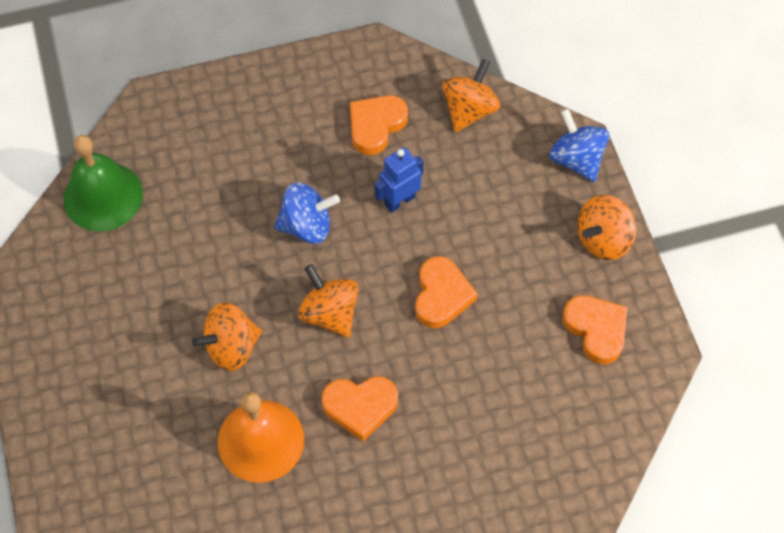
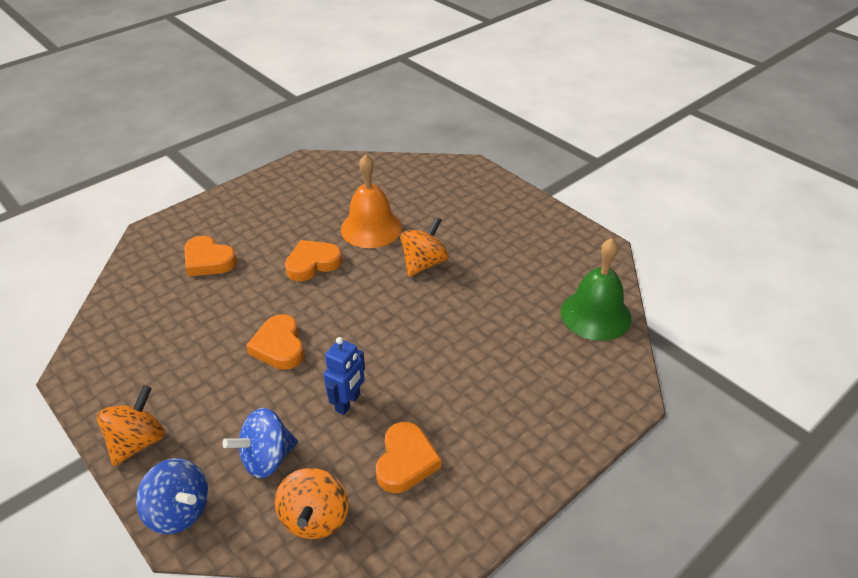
camera: 155 degrees right, 20 degrees down
blue spinning top [274,182,340,244] -> blue spinning top moved to [222,408,298,478]
orange spinning top [298,264,359,337] -> none
orange heart [563,295,627,364] -> orange heart moved to [184,236,237,277]

